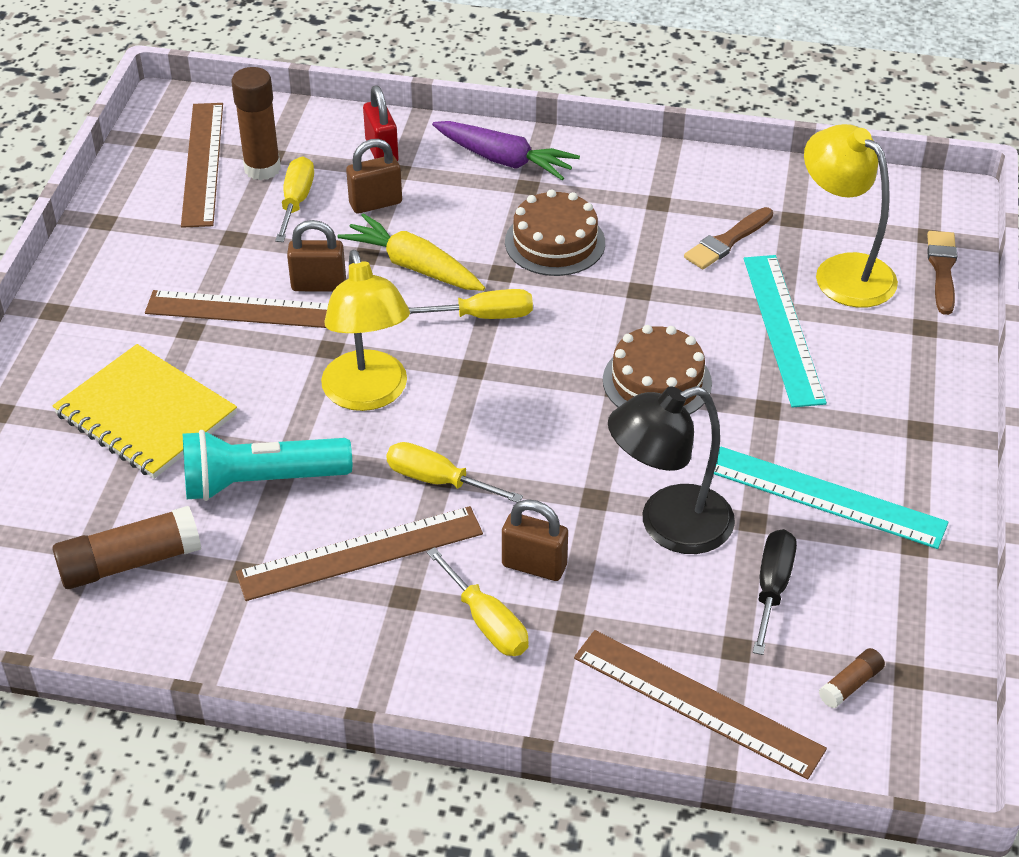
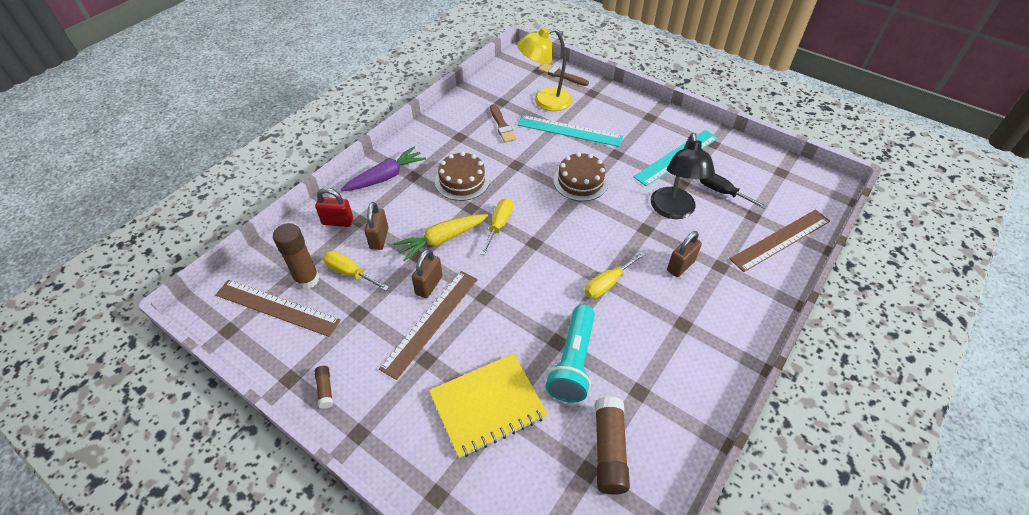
camera: 65 degrees left, 5 degrees up
brown ruler [236,506,483,601] -> none
yellow lamp [321,250,410,411] -> none
yellow screwdriver [427,547,529,656] -> none
brown glue stick [819,648,885,708] -> brown glue stick moved to [315,366,333,409]

